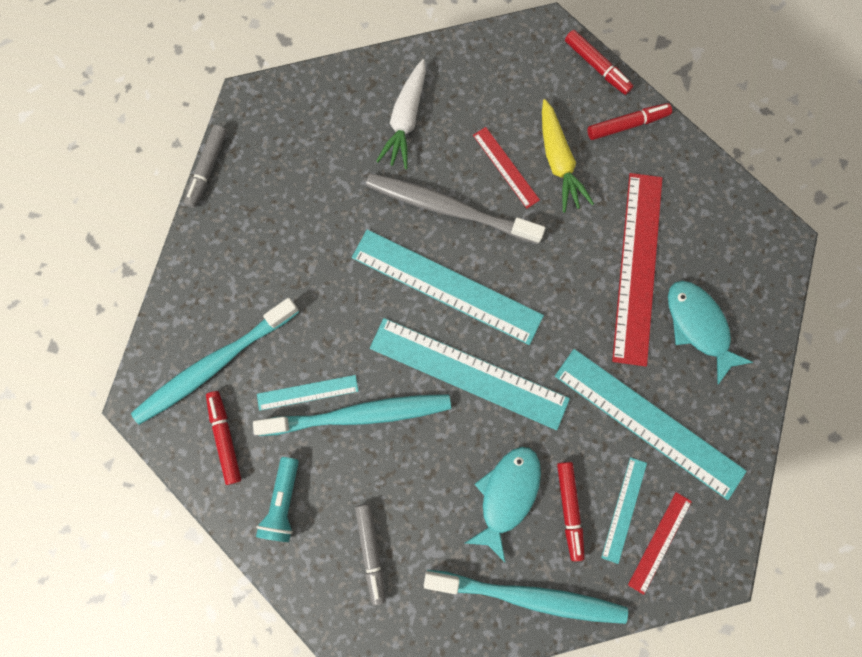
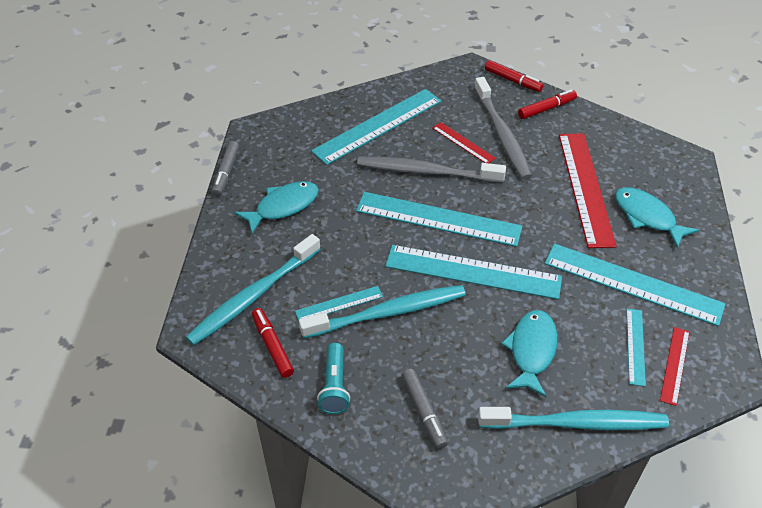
camera: 10 degrees left, 30 degrees down
white carrot [376,59,426,169] -> turquoise ruler [311,89,442,165]
yellow carrot [542,99,594,213] -> grey toothbrush [474,77,532,180]
red marker [557,462,585,561] -> none
none -> turquoise fish [234,181,319,234]

